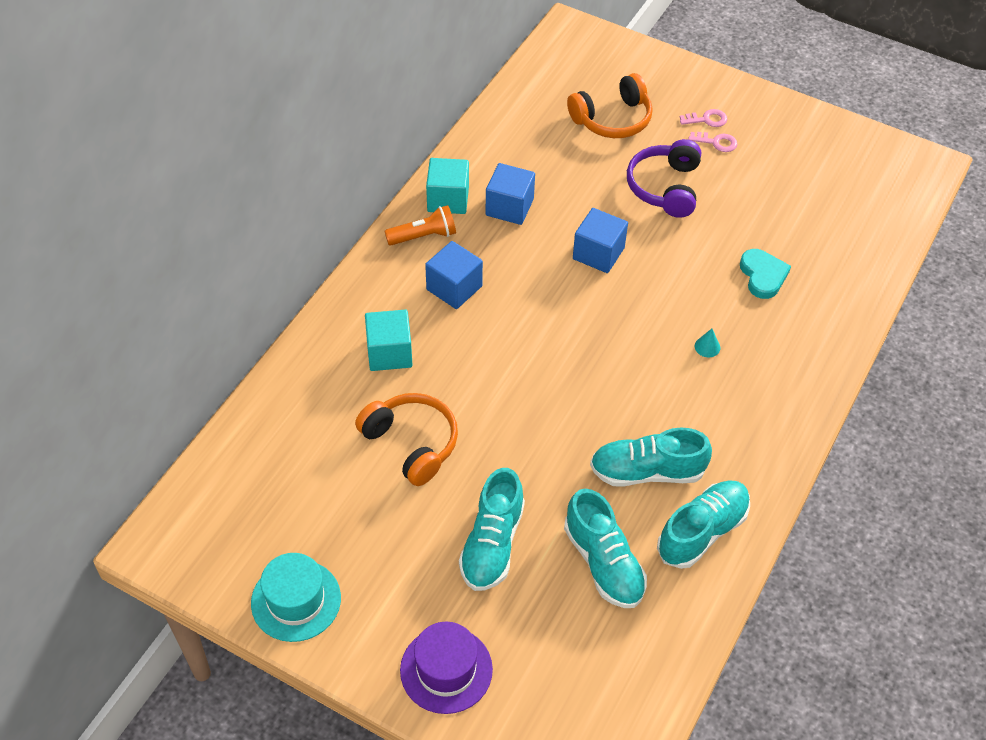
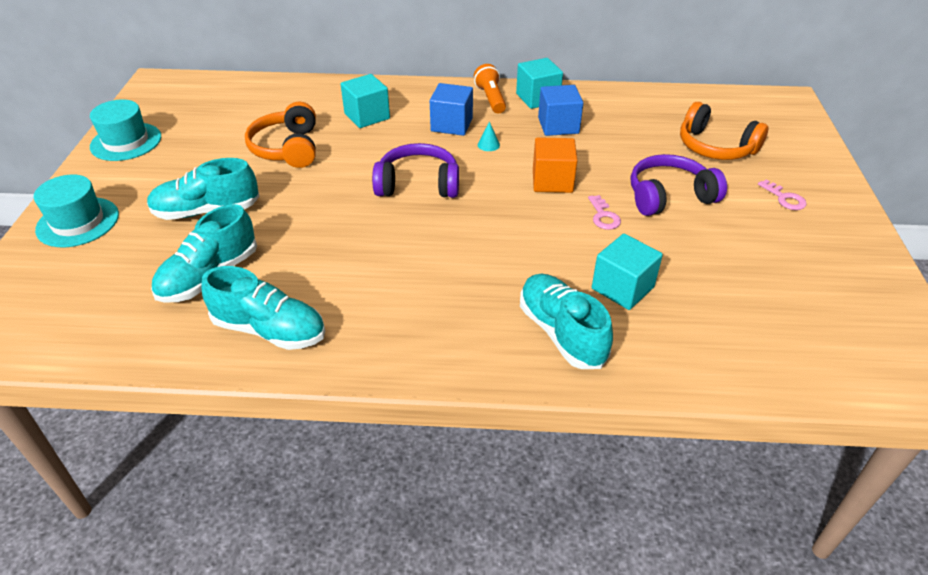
camera: 65 degrees right, 10 degrees down
orange headphones [355,393,458,486] -> orange headphones turned 150 degrees clockwise [245,102,316,168]
orange flashlight [385,205,456,246] -> orange flashlight turned 150 degrees counterclockwise [474,64,506,114]
purple hat [400,622,493,714] -> turquoise hat [34,175,119,247]
blue cube [573,208,628,273] -> orange cube [533,137,577,193]
turquoise shoe [590,428,712,487] -> turquoise shoe moved to [520,273,613,369]
pink key [688,132,738,152] -> pink key moved to [588,195,621,230]
turquoise cone [695,329,720,357] -> turquoise cone moved to [478,121,500,151]
turquoise heart [740,249,791,299] -> turquoise cube [592,234,663,310]
none -> purple headphones [372,143,459,198]

